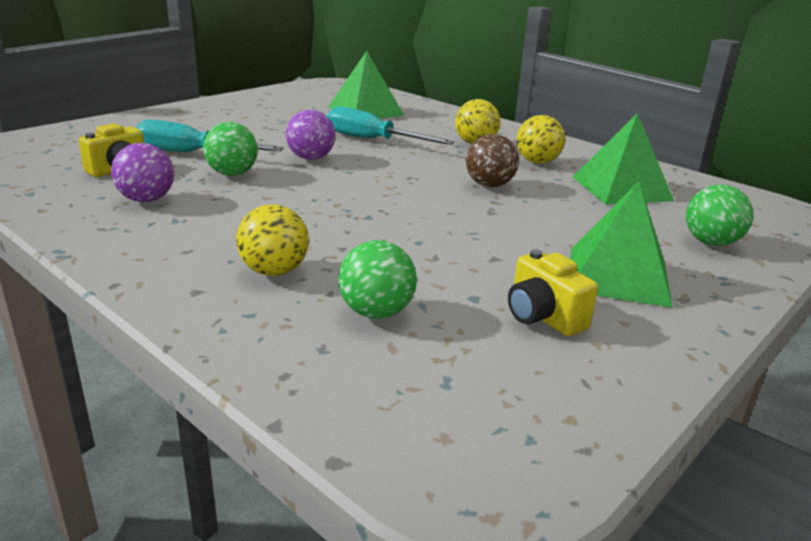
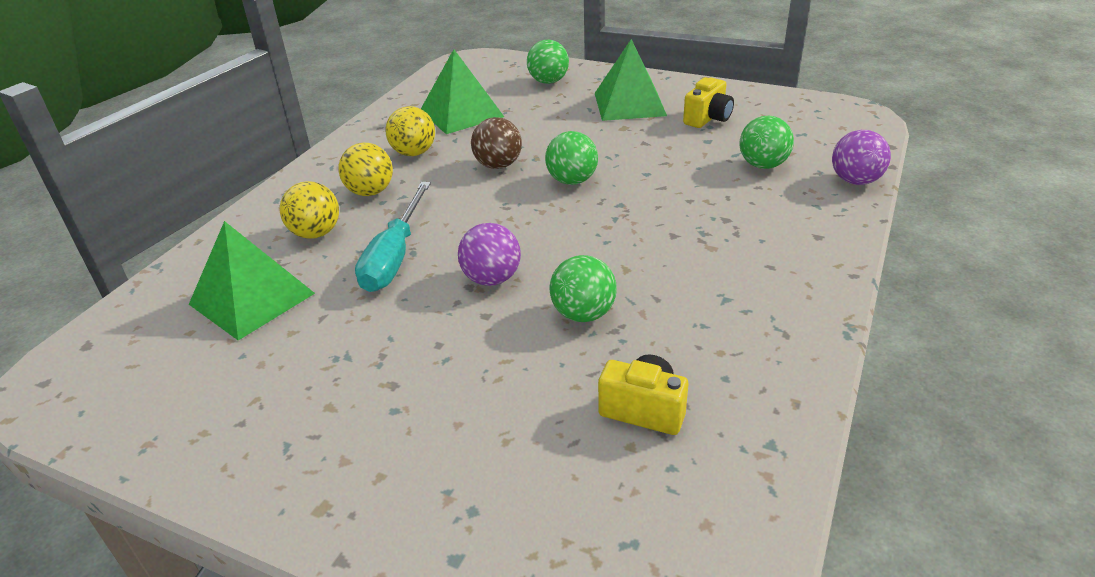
camera: 105 degrees left, 10 degrees up
purple ball [111,143,174,202] -> purple ball moved to [832,130,891,185]
turquoise screwdriver [136,120,284,152] -> none
yellow ball [236,205,309,276] -> yellow ball moved to [280,181,339,239]
none -> green ball [545,131,598,185]

